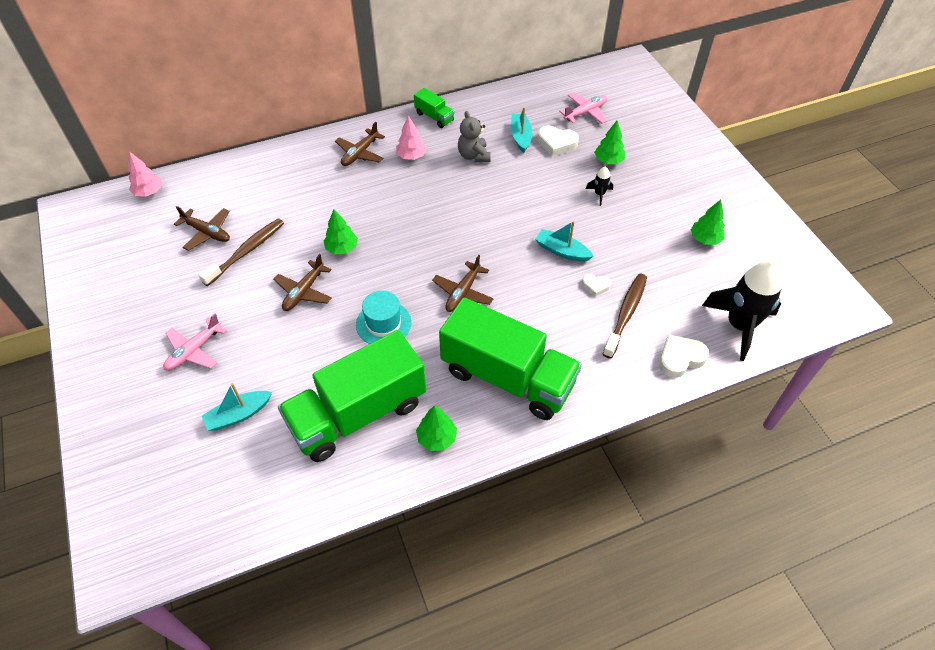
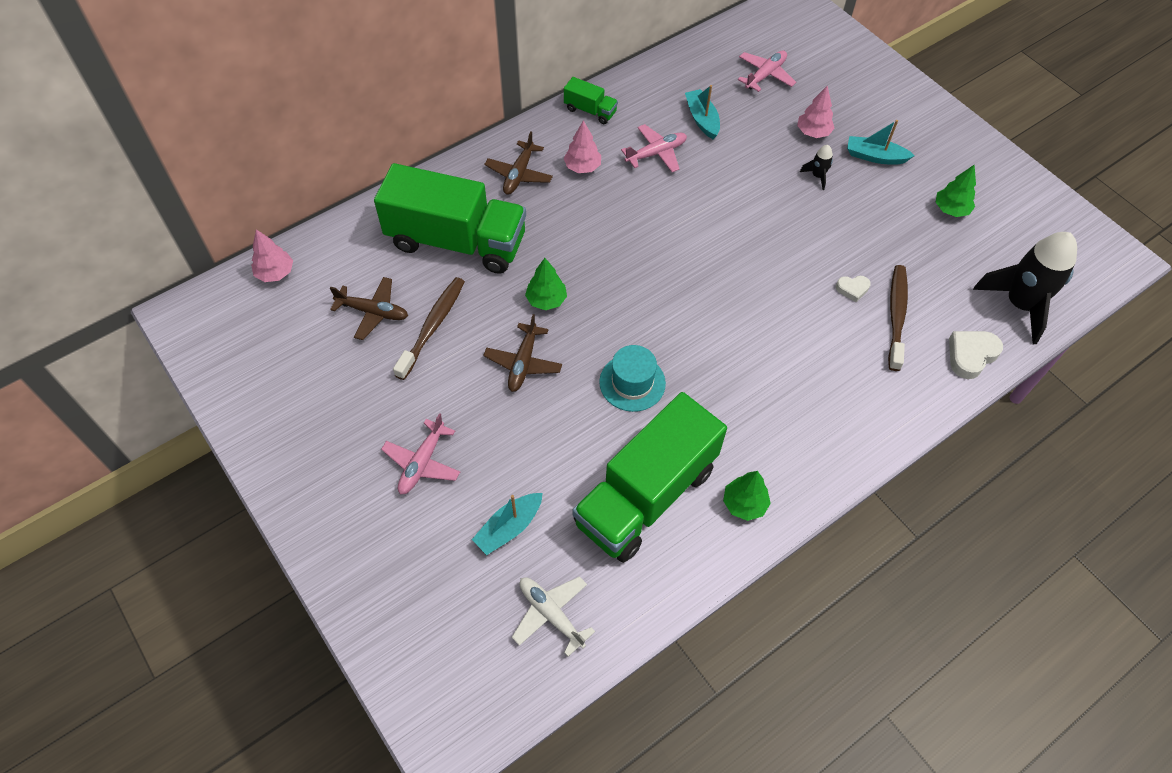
camera: 15 degrees left, 5 degrees up
brown plane [432,255,494,312] -> none
green truck [439,297,582,420] -> green truck moved to [374,163,526,274]
grey teddy bear [458,111,491,162] -> pink plane [621,124,687,172]
turquoise boat [535,221,594,262] -> turquoise boat moved to [847,120,915,165]
white heart [538,126,579,156] -> none
green tree [594,121,625,164] -> pink tree [797,85,834,138]
none -> white plane [512,576,595,657]

